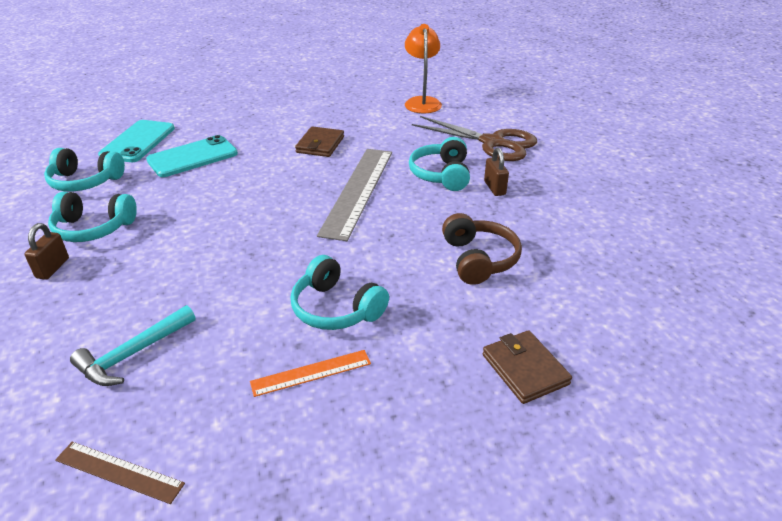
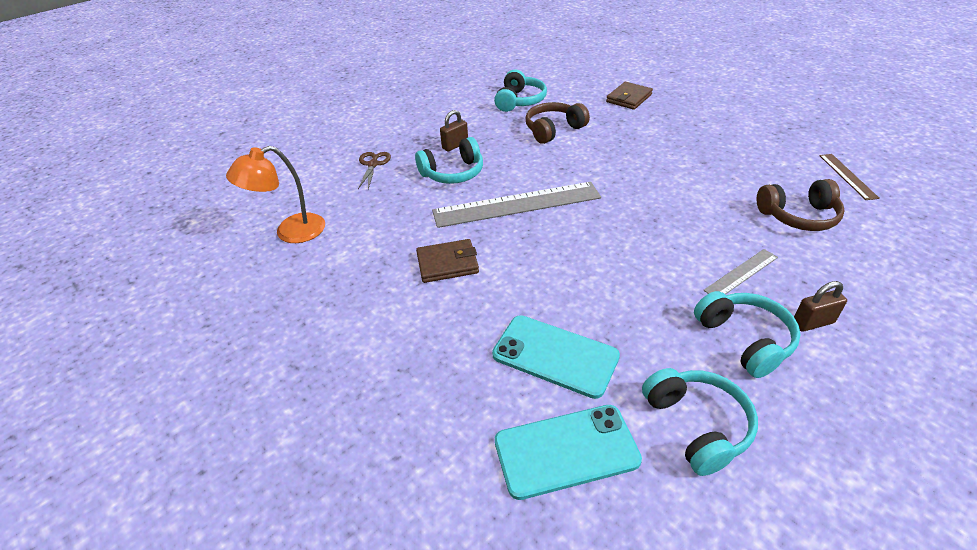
camera: 115 degrees left, 5 degrees up
turquoise hammer [70,305,196,386] -> brown headphones [757,179,845,231]
orange ruler [250,350,371,397] -> none
turquoise headphones [291,255,389,330] -> turquoise headphones moved to [494,70,547,112]
brown scissors [412,116,537,161] -> brown scissors [358,152,391,190], size x0.51
none -> grey ruler [703,249,778,295]

